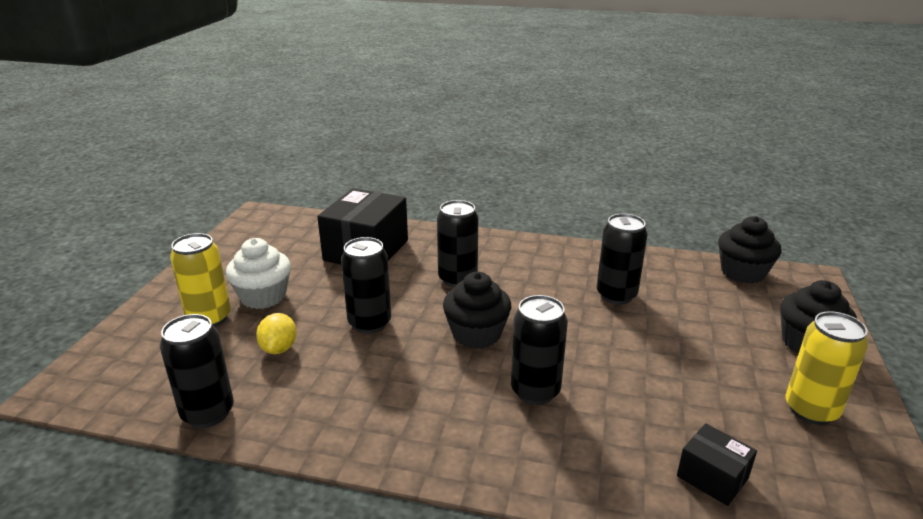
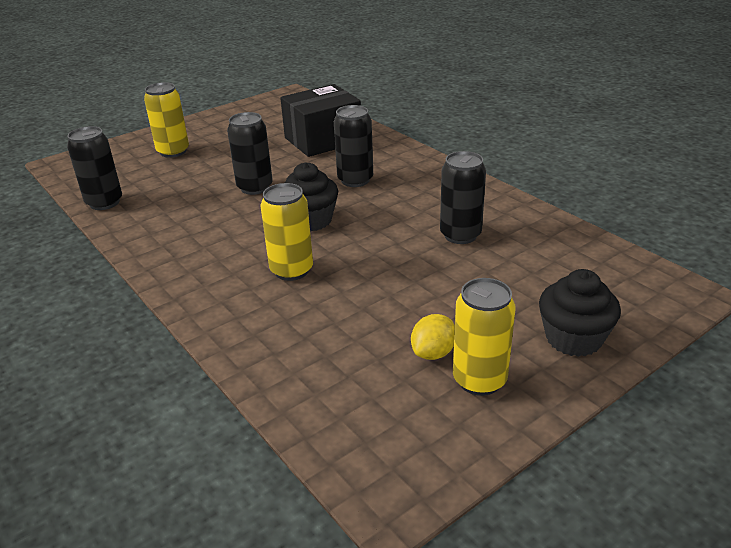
camera: 40 degrees right, 5 degrees up
white cupcake [226,238,291,309] -> none
yellow lemon [256,313,297,354] -> yellow lemon moved to [411,314,455,360]
black can [511,295,568,405] -> yellow can [261,183,313,281]
black box [677,423,757,506] -> none
black cupcake [718,216,781,284] -> none

